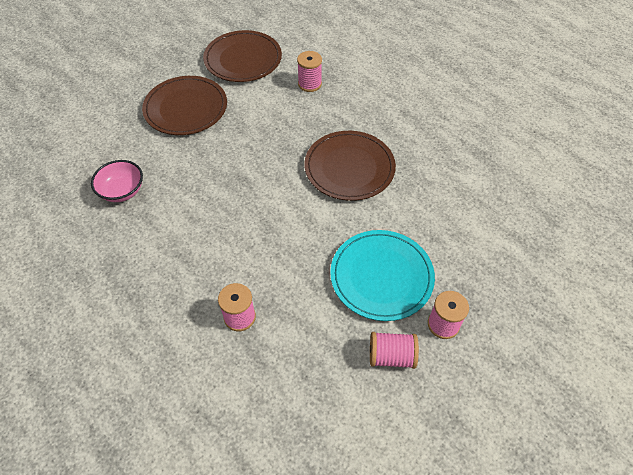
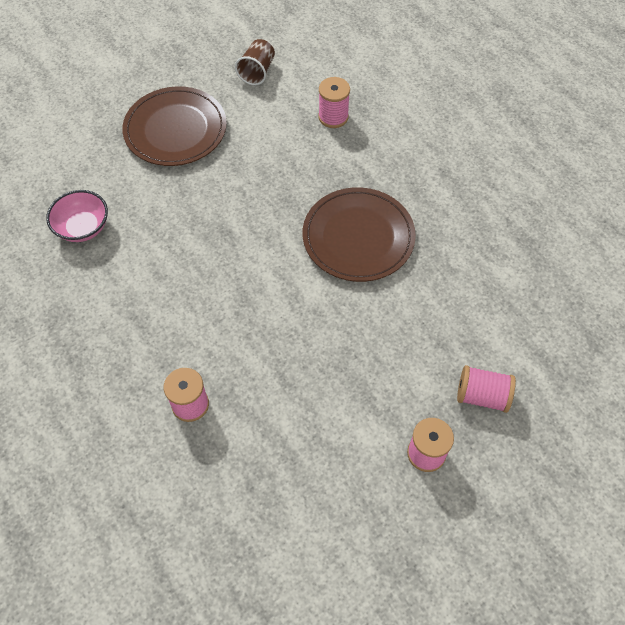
camera: 10 degrees right, 5 degrees up
brown plate [203,30,282,82] -> brown cup [235,39,275,85]
turquoise plate [330,230,435,321] -> none
pink spool [370,332,419,369] -> pink spool moved to [457,365,516,413]

